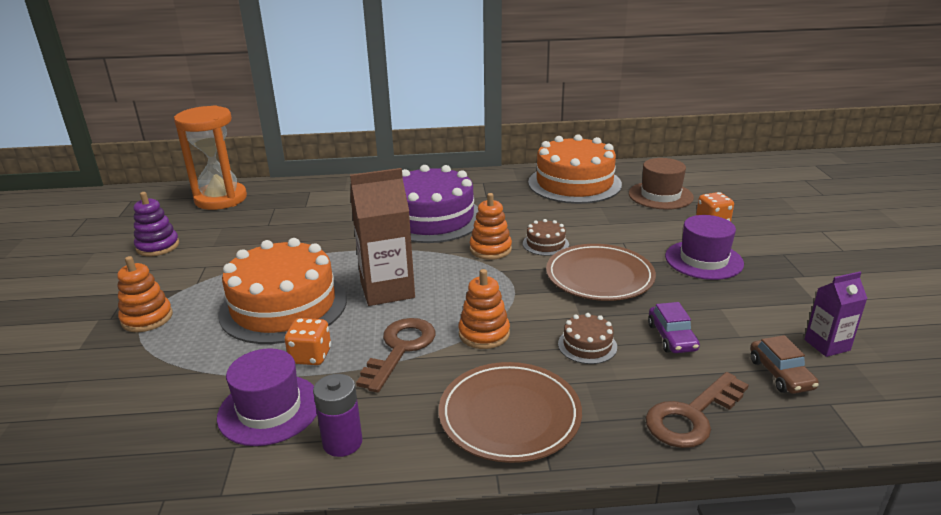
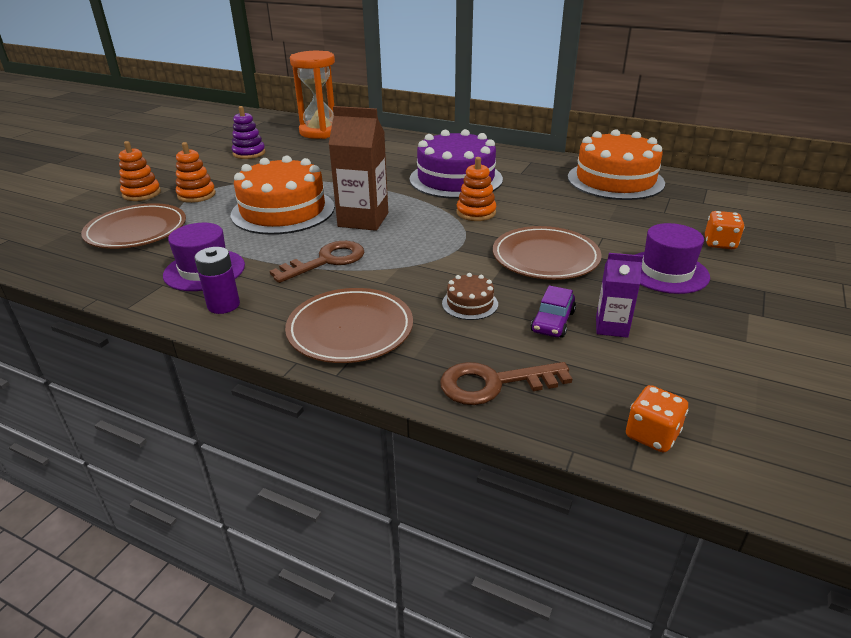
camera: 30 degrees right, 5 degrees up
orange dice [285,318,331,365] -> orange dice moved to [626,385,688,452]
orange stacking toy [459,269,510,349] -> orange stacking toy moved to [119,141,161,201]
brown cake [523,219,569,256] -> none
brown hat [629,158,694,210] -> none
brown car [750,335,819,394] -> none
purple carton [804,271,868,357] -> purple carton moved to [596,253,643,338]
none -> brown plate [81,203,186,249]

